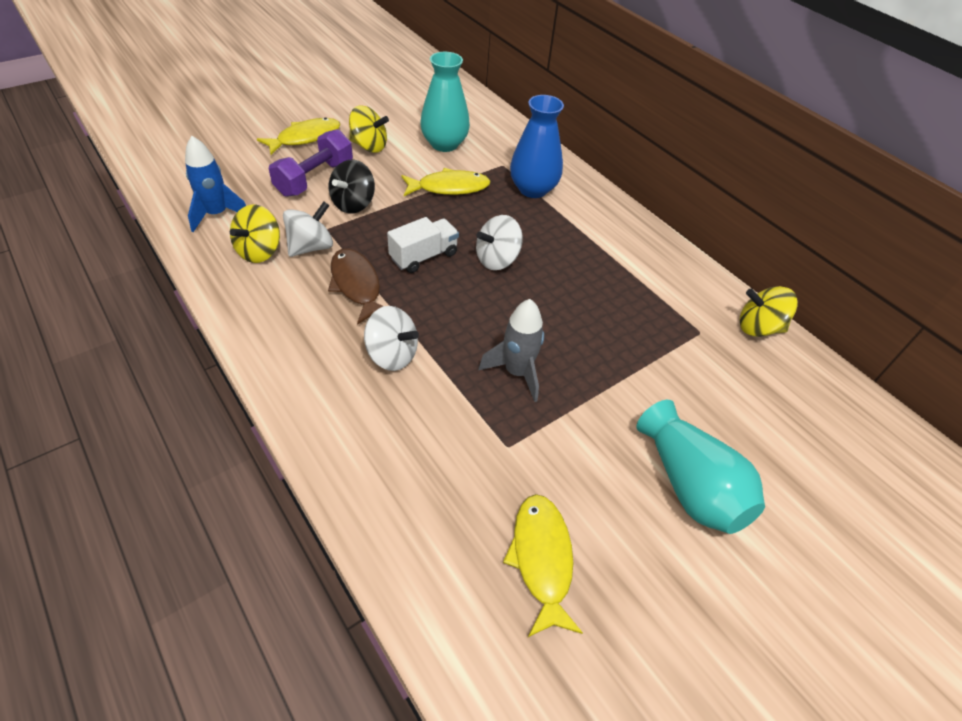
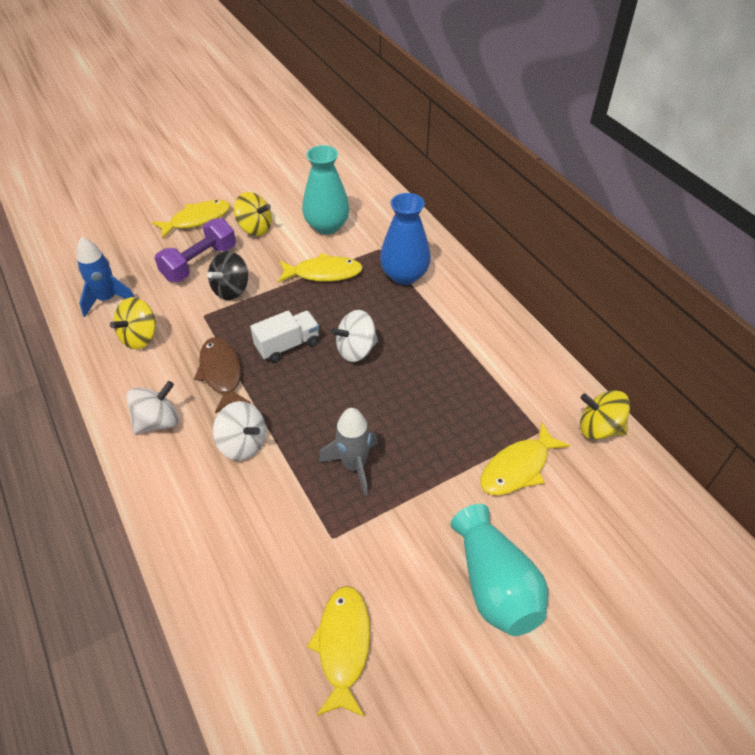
camera: 10 degrees right, 0 degrees up
white spinning top [283,202,333,257] -> white spinning top moved to [126,381,179,434]
none -> yellow fish [480,423,570,495]

